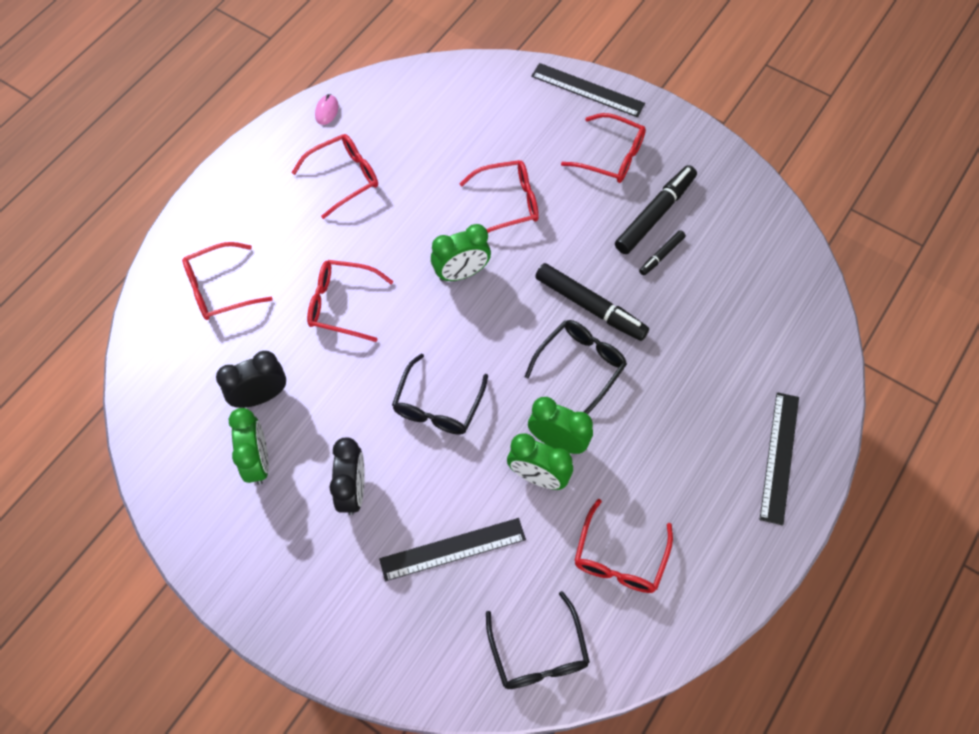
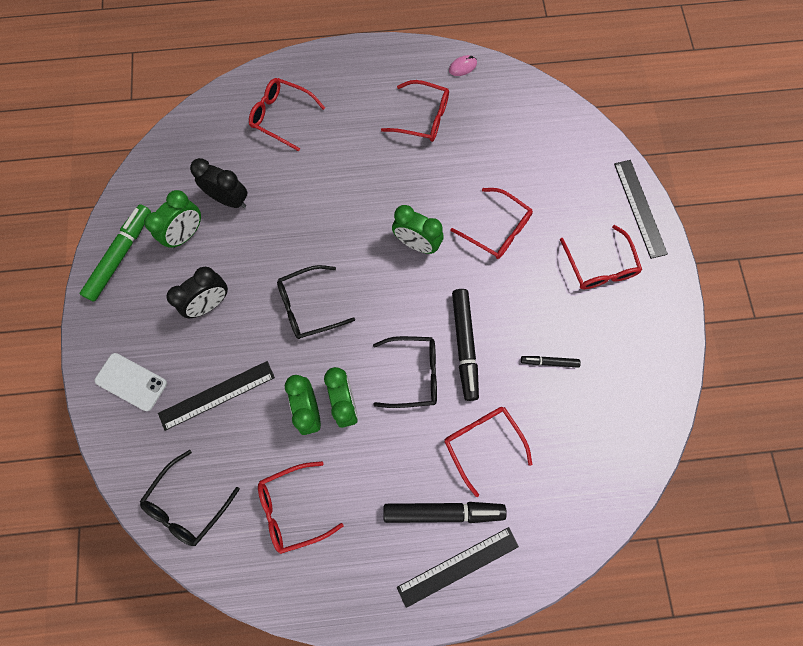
camera: 50 degrees right, 10 degrees up
red glasses [307,260,394,342] -> red glasses moved to [444,407,532,497]
black ruler [379,518,526,581] -> black ruler turned 60 degrees counterclockwise [158,361,275,431]
black marker [615,165,697,254] -> black marker moved to [383,502,507,523]
none -> green marker [80,204,151,302]
none -> white phone [95,353,167,411]

